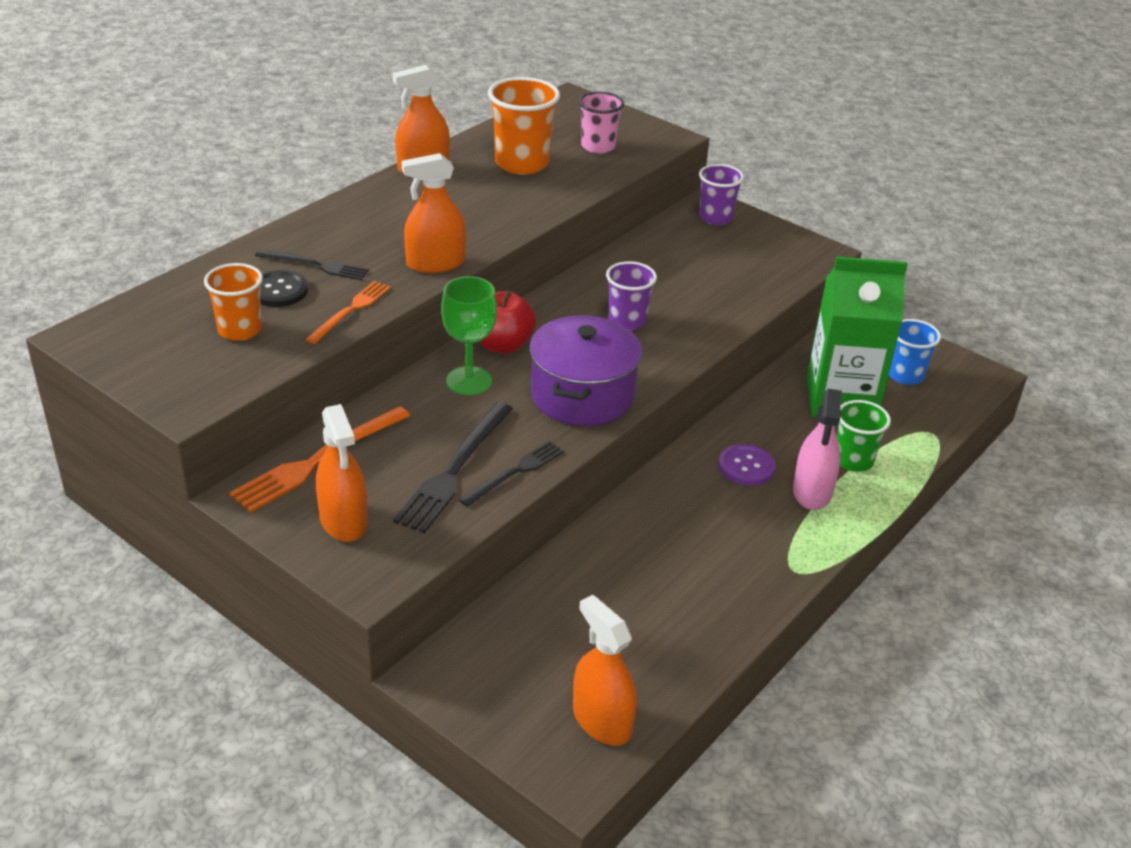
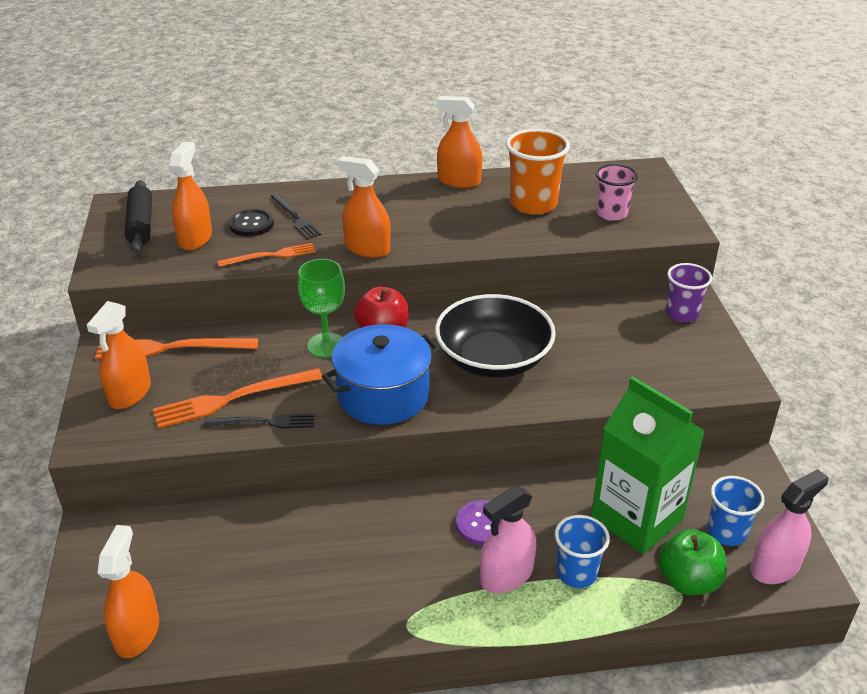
camera: 45 degrees right, 0 degrees up
orange cup [204,263,263,341] -> orange spray bottle [170,142,212,250]
black fork [393,402,513,533] -> orange fork [153,368,323,429]
purple pot [530,315,642,426] -> blue pot [322,324,440,425]
purple cup [606,261,657,330] -> black bowl [435,294,556,378]
green cup [837,400,891,472] -> blue cup [555,515,610,588]
none -> black rolling pin [125,180,152,253]
none -> green apple [658,529,727,595]
none -> pink spray bottle [750,469,828,584]

